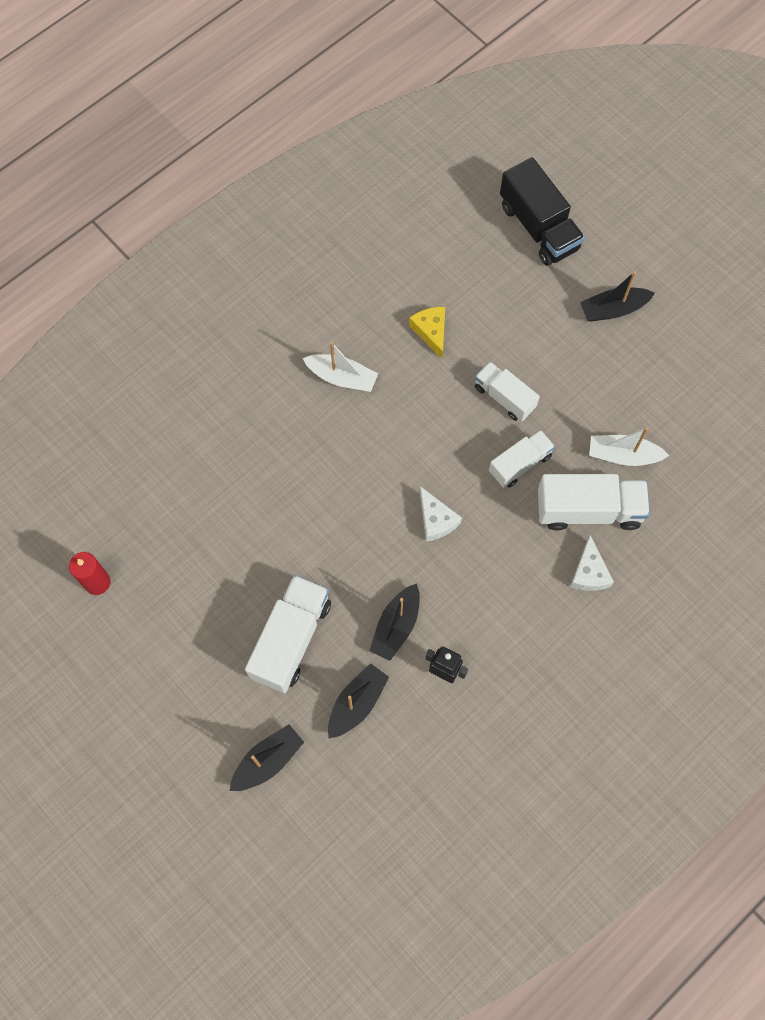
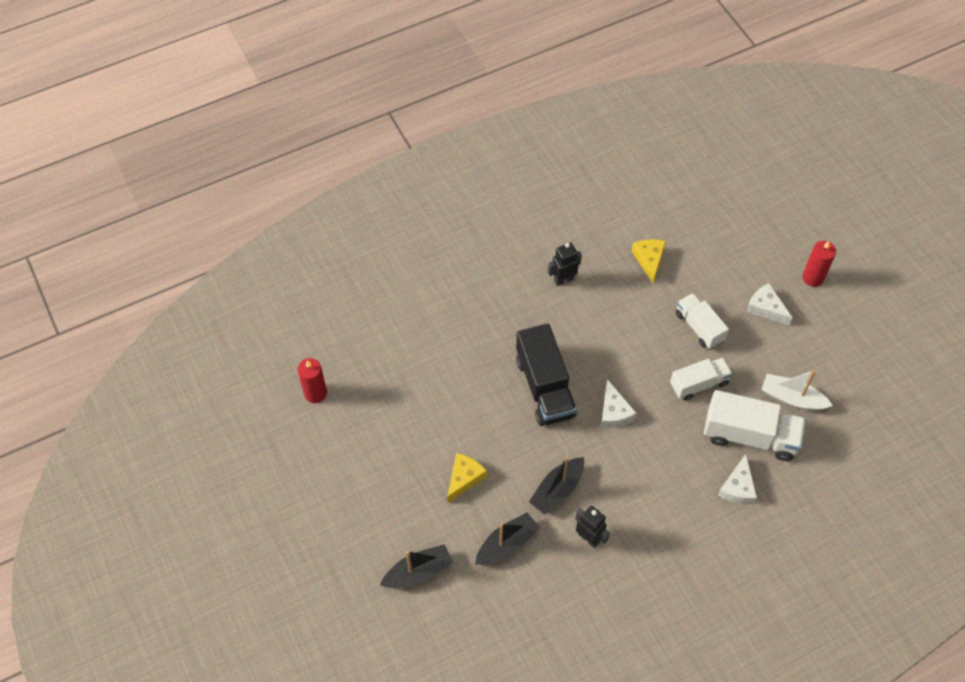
camera: 15 degrees right, 10 degrees down
white truck [245,575,331,693] -> yellow cheese [447,453,487,503]
white boat [303,342,378,392] -> black robot [548,242,582,286]
black truck [500,157,585,266] -> black truck moved to [516,323,577,426]
black boat [580,271,655,322] -> red candle [802,241,836,287]
none -> white cheese [746,283,793,325]

